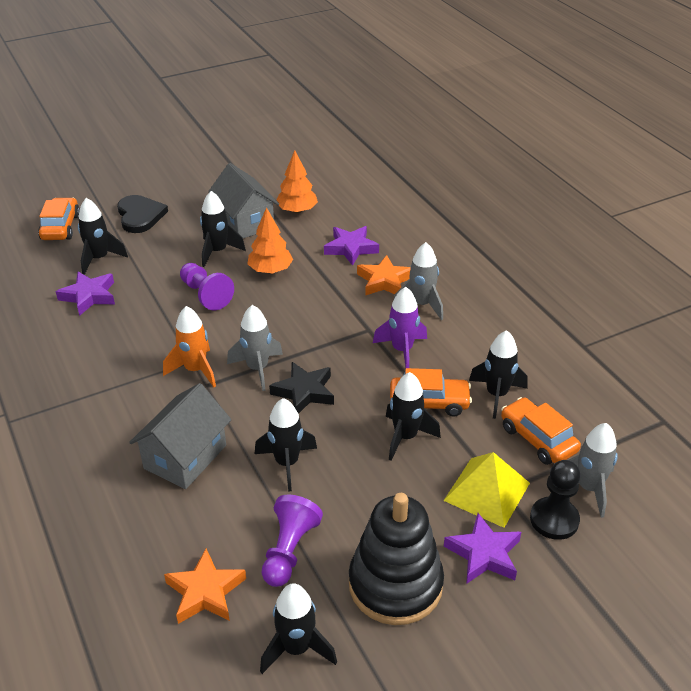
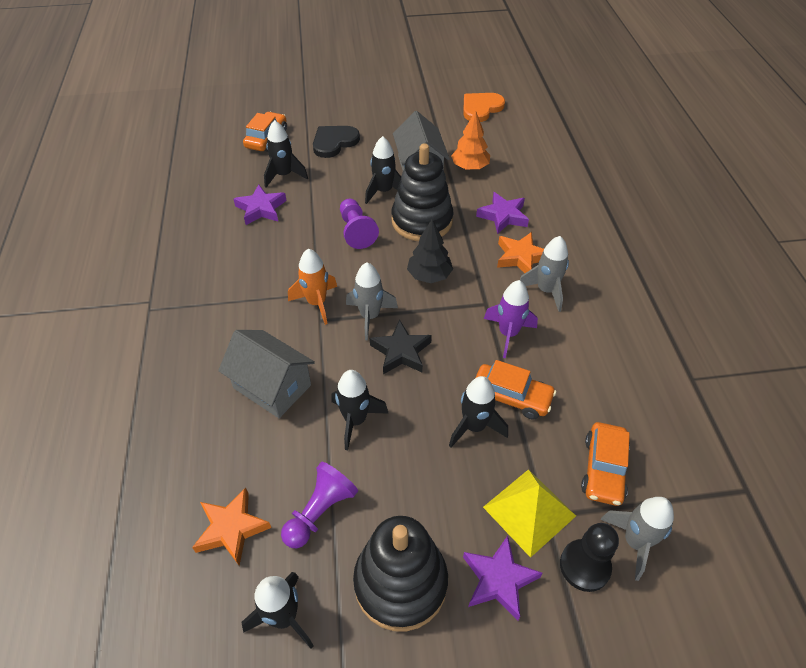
camera: 20 degrees right, 10 degrees up
black heart [117,195,168,233] -> black heart turned 135 degrees counterclockwise [313,126,360,158]
grey house [129,383,231,489] -> grey house turned 75 degrees clockwise [218,330,315,418]
orange tree [248,207,293,274] -> black stacking toy [392,143,454,241]
black rocket [469,330,528,419] -> none
orange car [501,397,581,465] -> orange car turned 150 degrees counterclockwise [581,422,630,506]
none -> black tree [407,219,453,283]
none -> orange heart [463,93,505,122]

